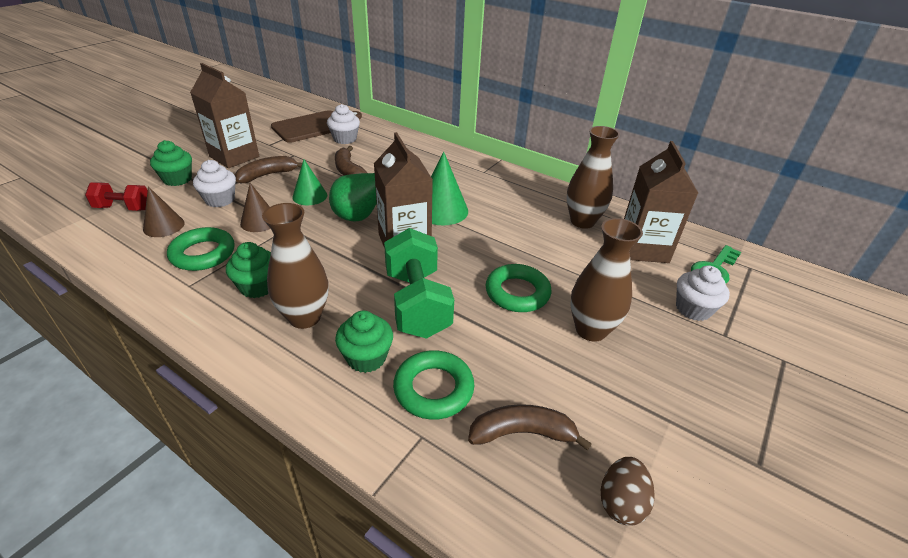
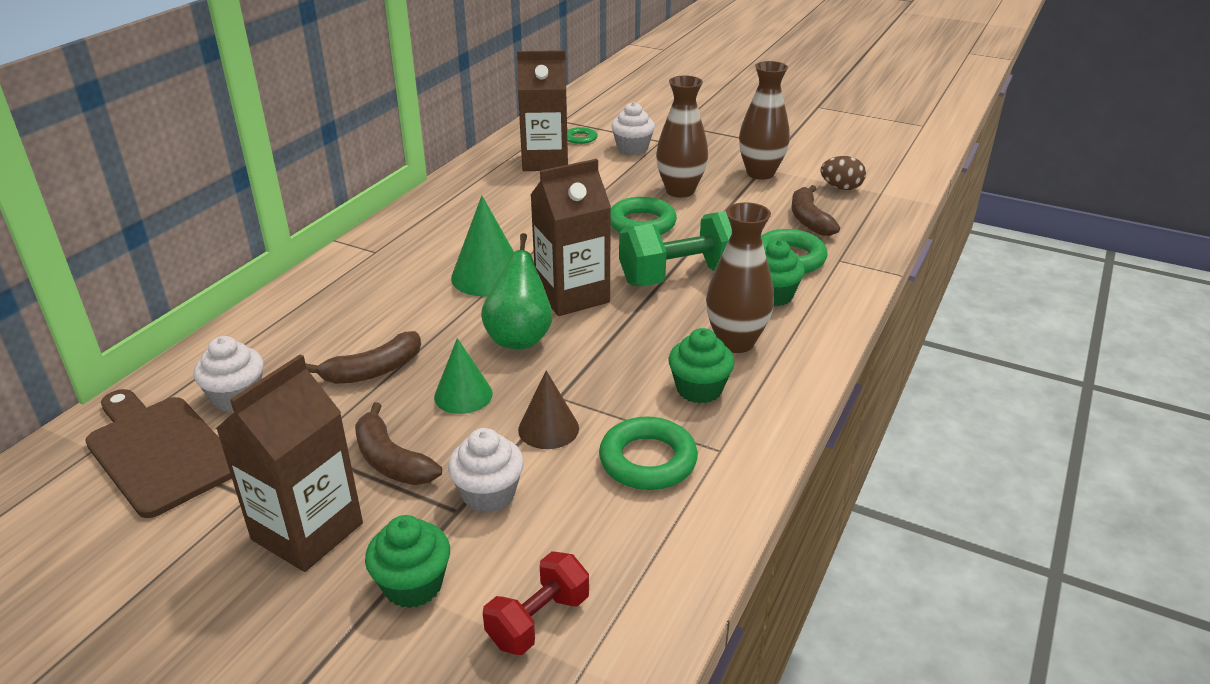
camera: 95 degrees left, 5 degrees down
red dumbbell [85,182,148,211] -> red dumbbell turned 45 degrees clockwise [483,551,589,655]
brown cone [143,186,185,237] -> none
brown vase [567,126,620,229] -> brown vase moved to [739,61,790,180]

